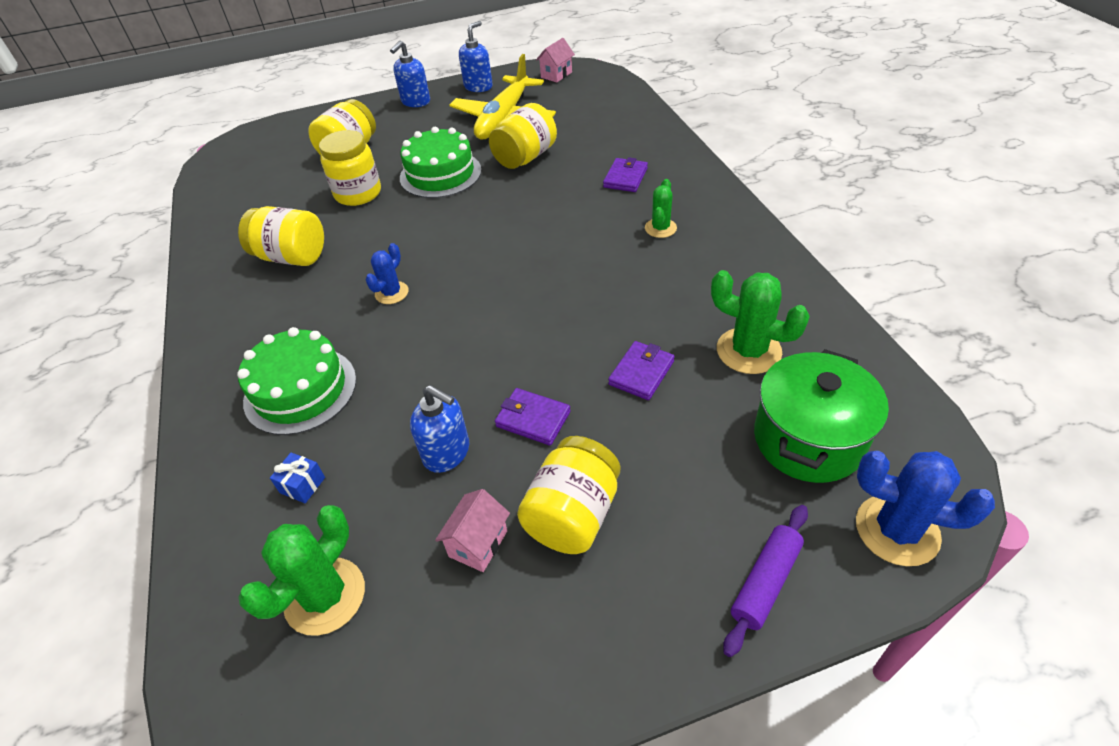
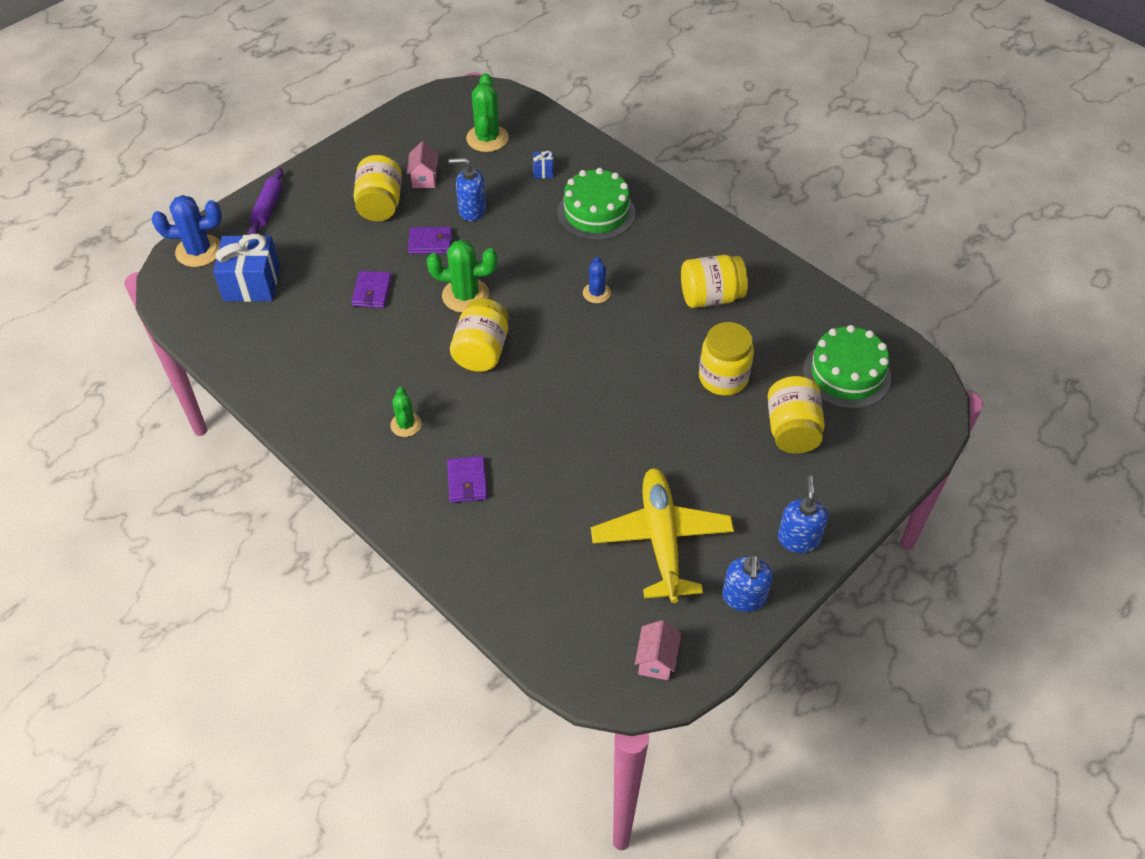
camera: 150 degrees right, 5 degrees up
green cake [400,127,482,198] -> green cake moved to [803,325,891,409]
yellow jar [489,103,557,169] -> yellow jar moved to [450,298,508,372]
green cactus [711,270,810,374] -> green cactus moved to [427,240,498,313]
green pot [754,349,889,483] -> blue gift [213,234,280,302]

